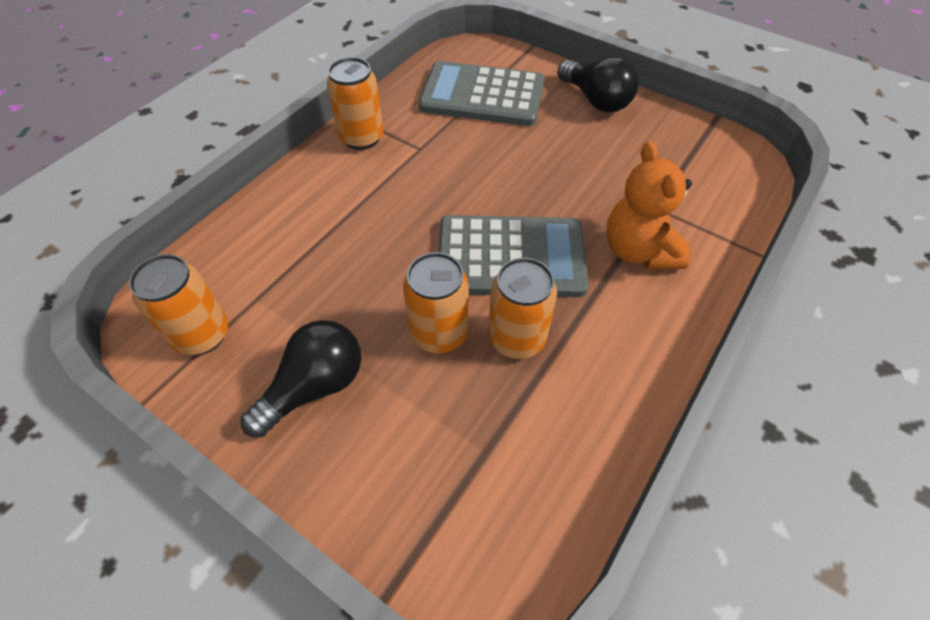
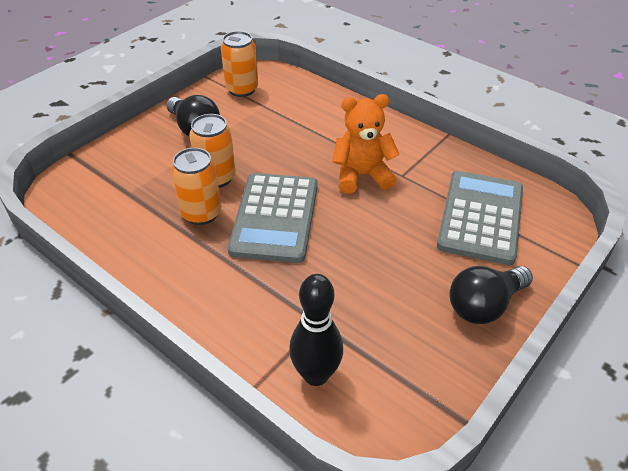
camera: 95 degrees right, 10 degrees down
orange can [327,57,384,150] -> none
orange teddy bear [606,141,692,269] -> orange teddy bear moved to [332,94,400,194]
none -> black bowling pin [289,274,343,386]

